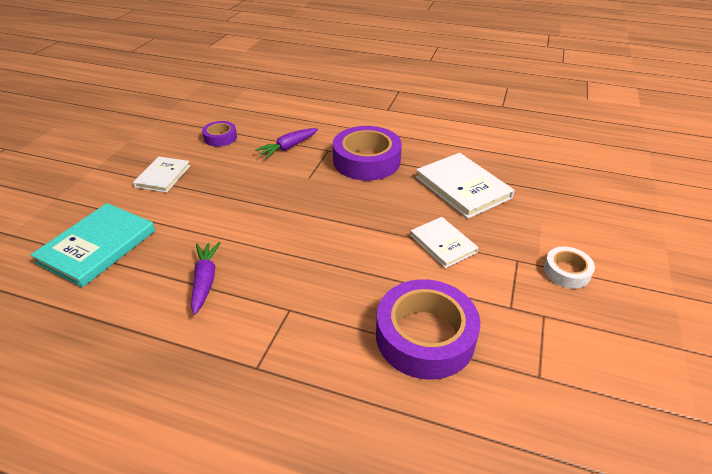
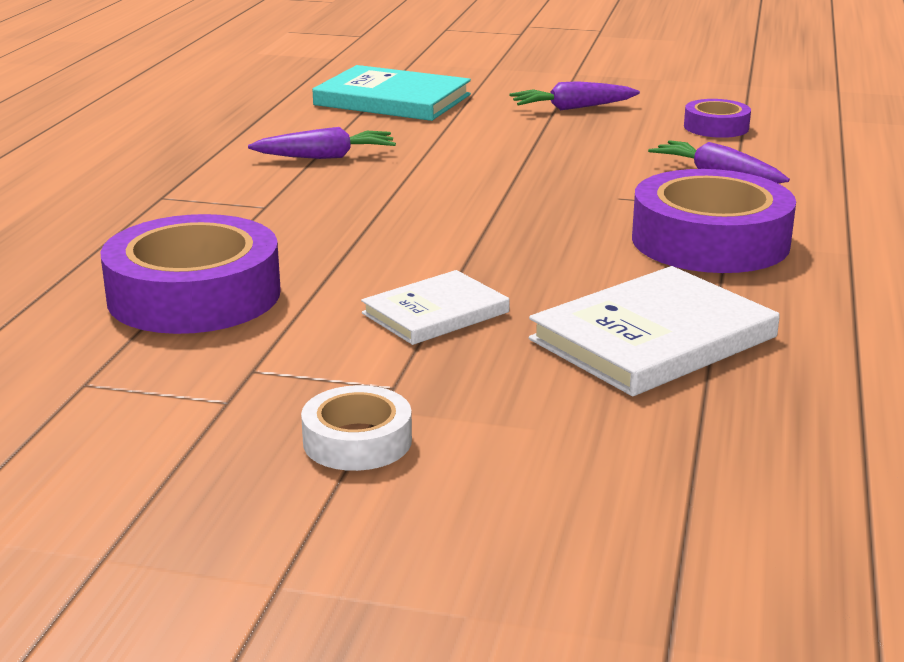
camera: 85 degrees right, 15 degrees down
white book [133,157,190,193] -> purple carrot [509,81,640,110]

